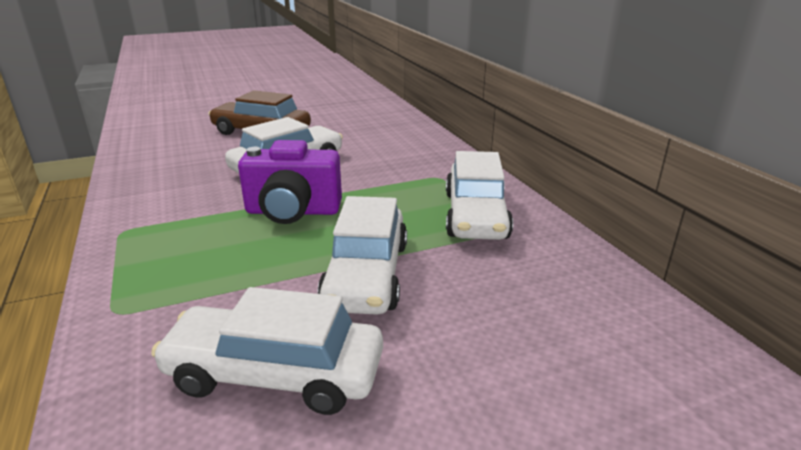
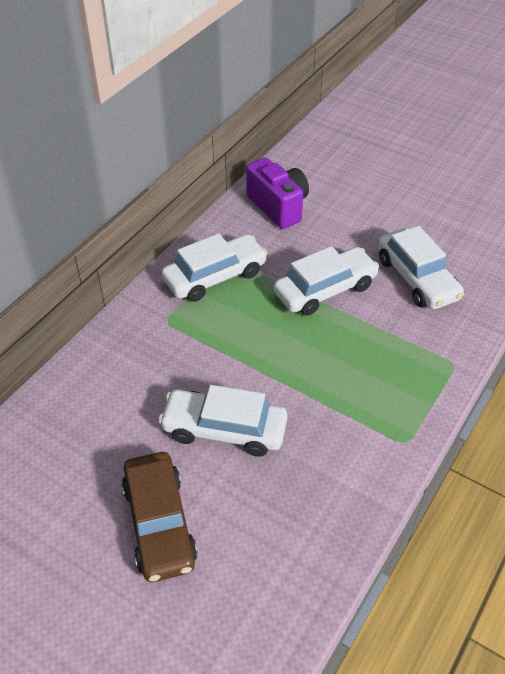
camera: 125 degrees left, 20 degrees up
purple camera [238,140,342,224] -> purple camera moved to [246,158,309,229]

